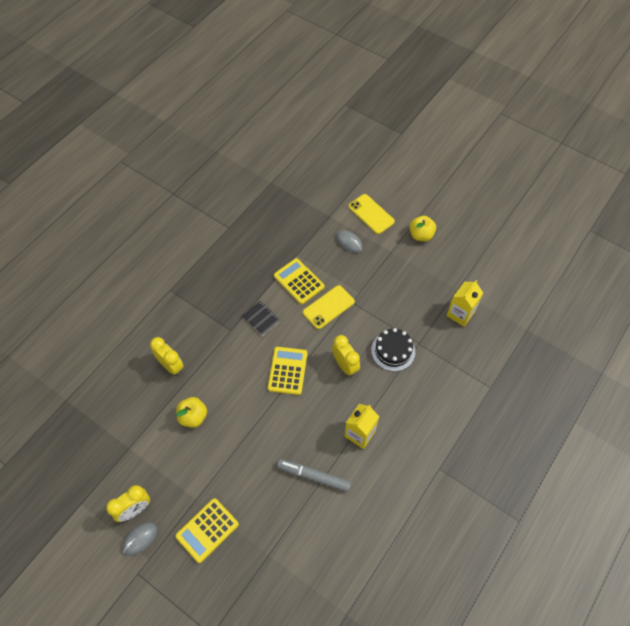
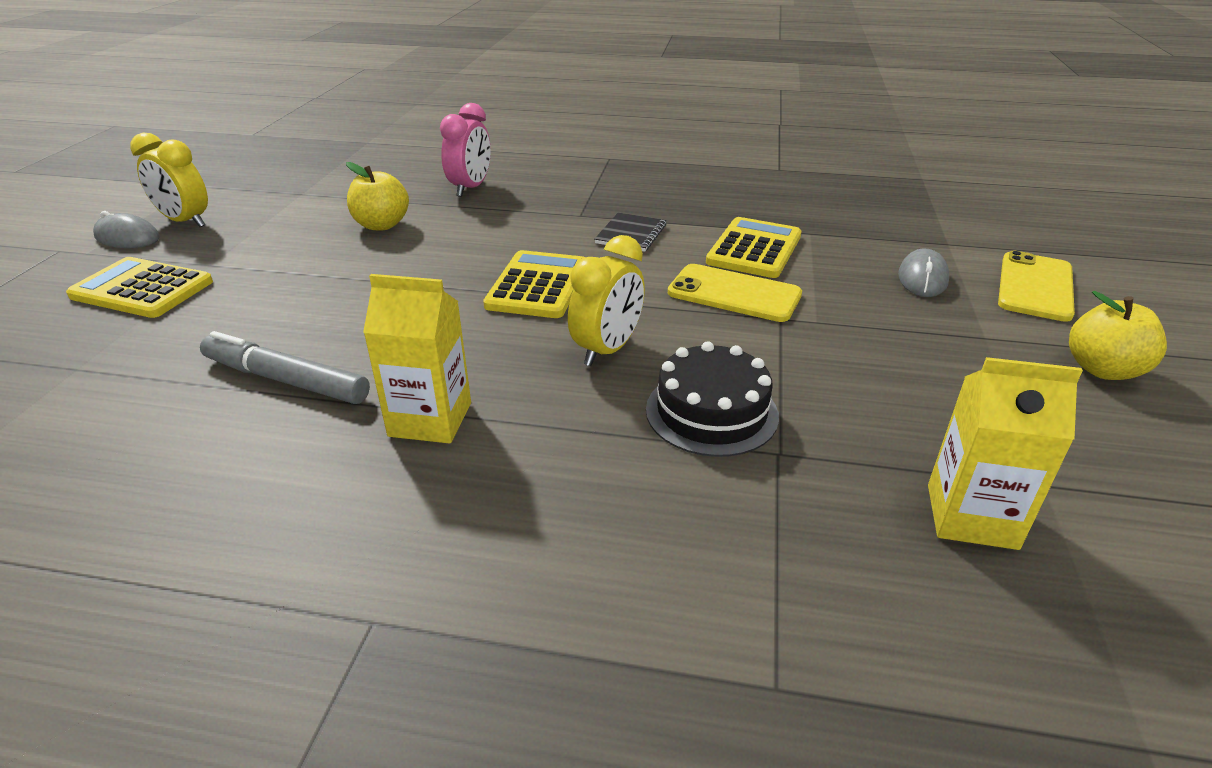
camera: 65 degrees right, 25 degrees down
yellow clock [150,337,184,375] -> pink clock [440,103,491,197]
yellow calculator [268,347,307,395] -> yellow calculator turned 60 degrees counterclockwise [483,250,585,318]
grey marker [277,459,351,492] -> grey marker turned 60 degrees counterclockwise [200,331,370,404]

